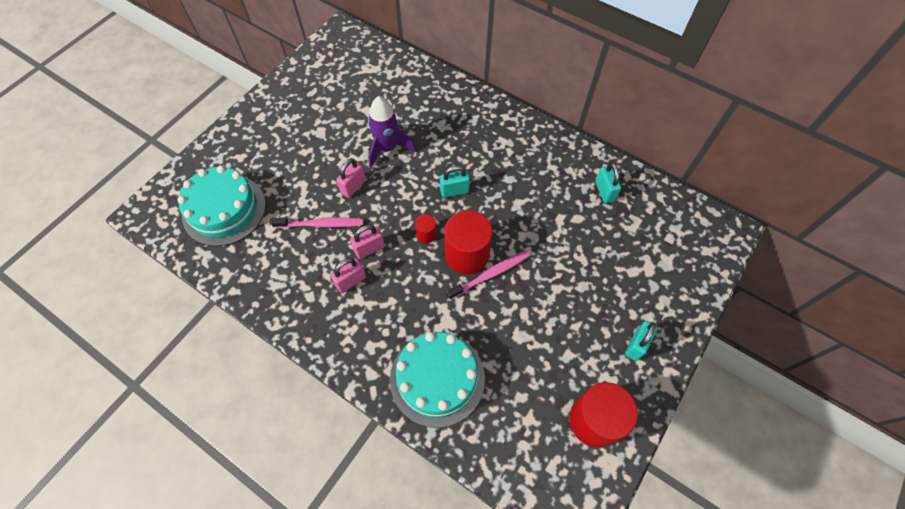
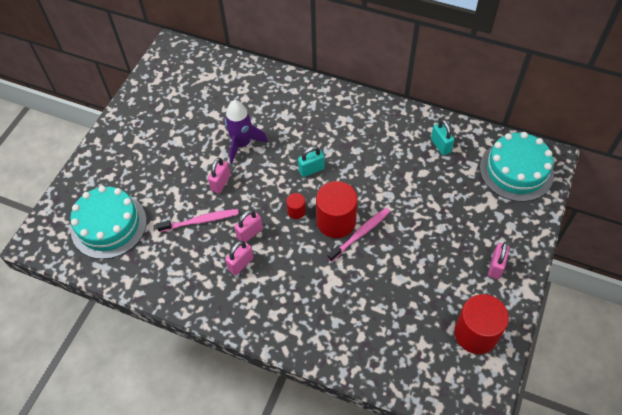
camera: 10 degrees left, 5 degrees down
turquoise cake [390,332,485,428] -> turquoise cake moved to [480,132,554,202]
turquoise padlock [625,321,658,361] -> pink padlock [488,242,510,279]

